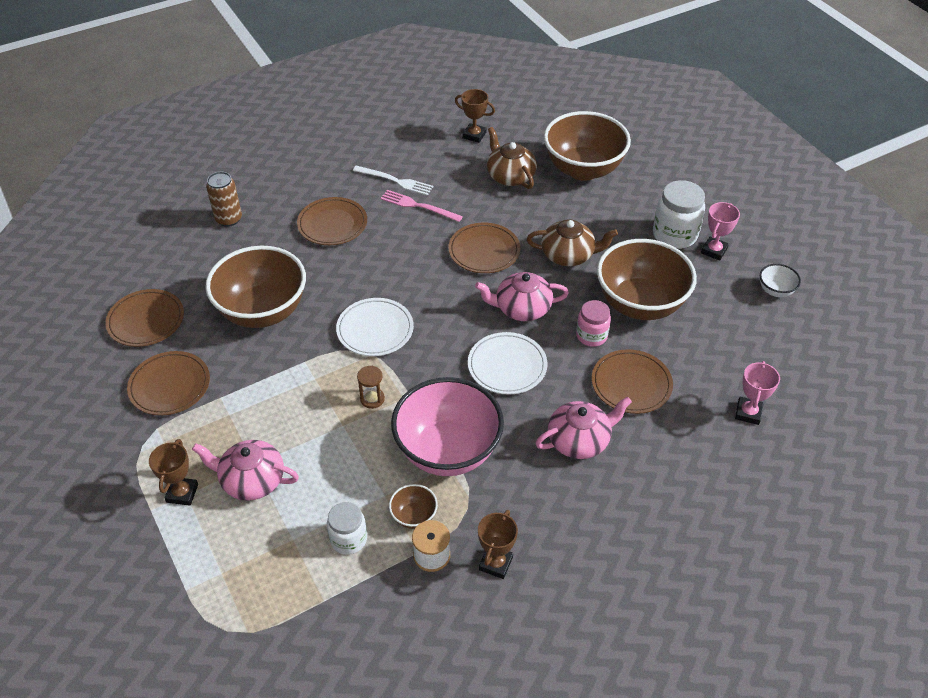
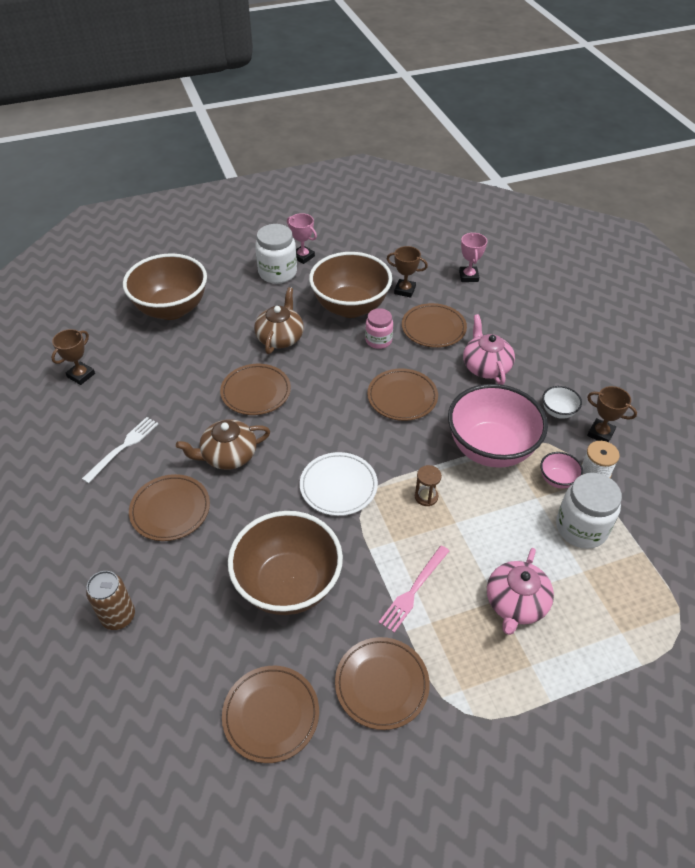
camera: 80 degrees left, 0 degrees up
brown trophy [149,439,198,506] -> brown trophy moved to [387,246,428,298]
white jar [327,502,367,555] -> white jar [556,473,622,549], size x1.57
pink fork [380,190,463,222] -> pink fork moved to [379,545,449,633]
brown bowl [389,484,438,529] -> pink bowl [540,452,583,489]
white plate [468,332,547,395] -> brown plate [367,368,438,421]
pink teapot [475,272,569,321] -> none
brown teapot [487,127,537,189] -> brown teapot moved to [176,419,270,470]
pink trophy [735,361,780,425] -> pink trophy turned 60 degrees clockwise [459,233,487,282]
white bowl [760,264,801,297] -> white bowl moved to [542,386,582,419]

